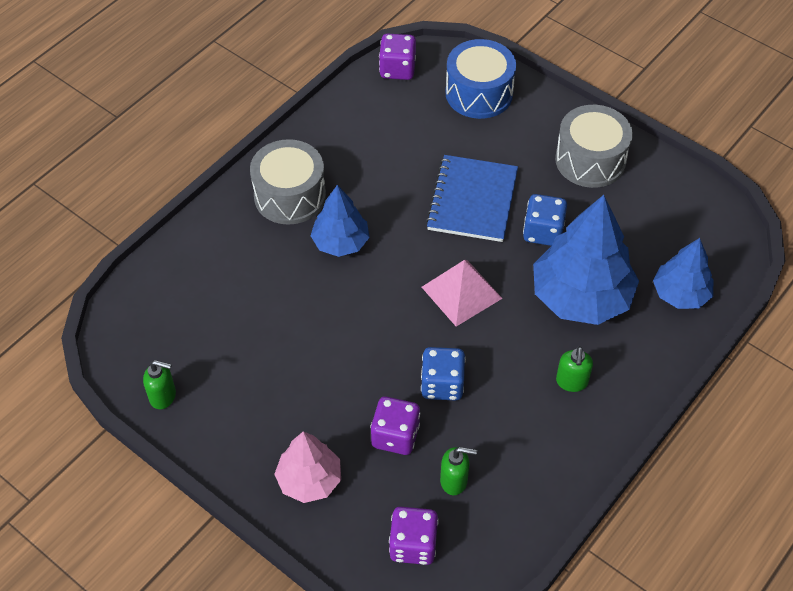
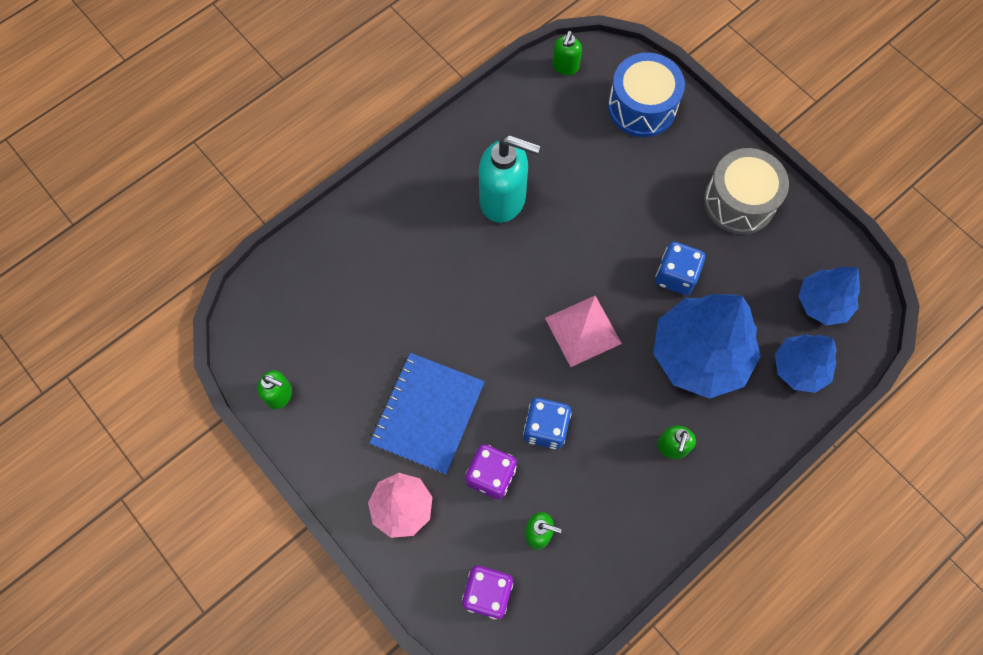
camera: 10 degrees right, 15 degrees up
grey drum [250,139,326,224] -> none
blue tree [311,185,370,257] -> blue tree moved to [798,267,860,325]
purple dice [379,33,416,80] -> green soap dispenser [552,31,582,75]
blue notebook [426,155,518,242] -> blue notebook moved to [369,353,485,474]
none -> turquoise soap dispenser [479,135,541,223]

